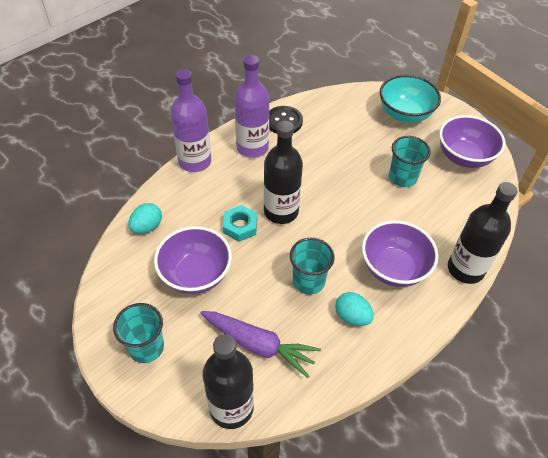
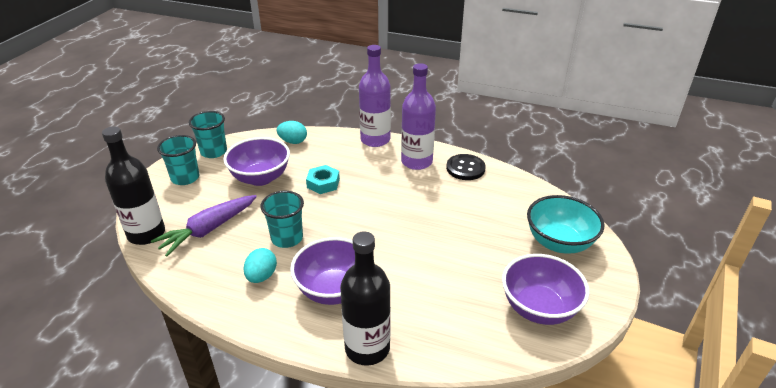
camera: 65 degrees right, 15 degrees down
purple carrot [201,311,321,378] -> purple carrot turned 45 degrees clockwise [151,195,257,256]
black bottle [264,121,303,224] -> none
turquoise cup [389,136,431,187] -> turquoise cup moved to [189,111,227,158]

